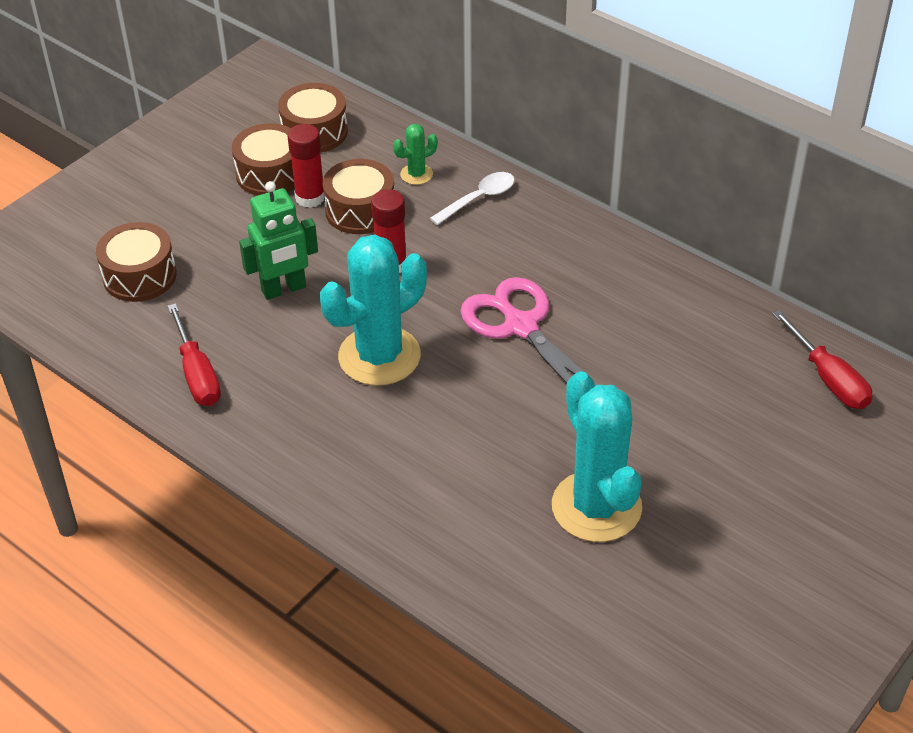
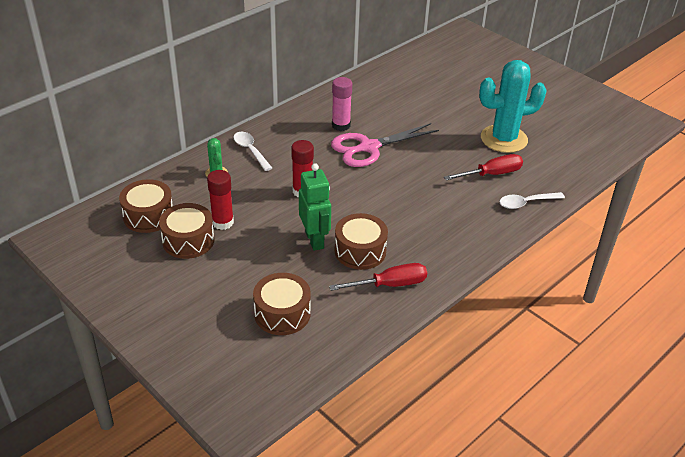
camera: 85 degrees left, 5 degrees down
turquoise cactus [320,234,427,386] -> none
brown drum [323,159,394,234] -> brown drum moved to [335,213,388,270]
red screwdriver [772,310,873,409] -> red screwdriver moved to [444,154,523,180]
none -> pink glue stick [332,77,352,131]
none -> white spoon [499,192,565,209]

